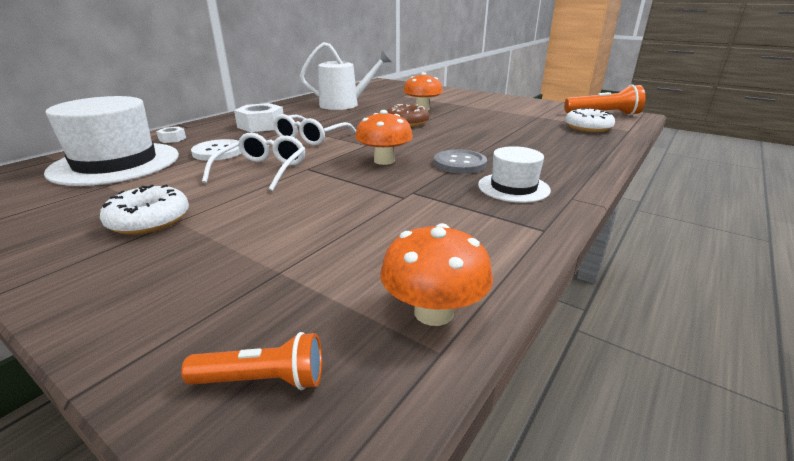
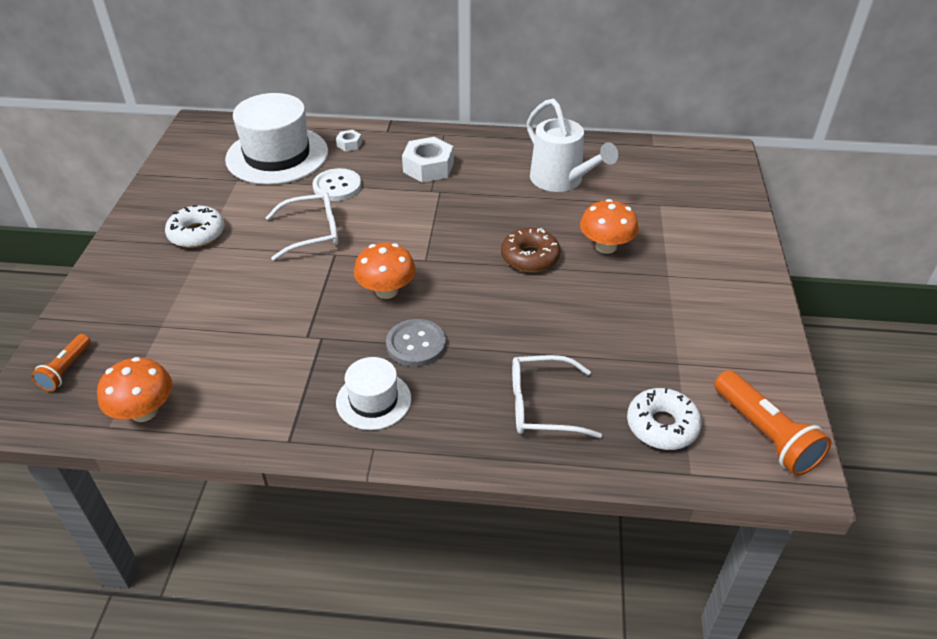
camera: 60 degrees right, 15 degrees up
orange flashlight [181,332,322,390] -> orange flashlight turned 45 degrees clockwise [31,334,91,391]
white glasses [273,114,356,145] -> white glasses moved to [512,355,602,438]

